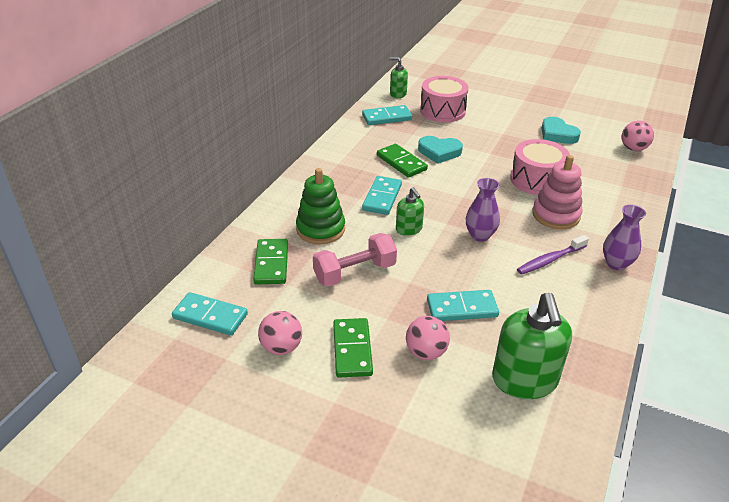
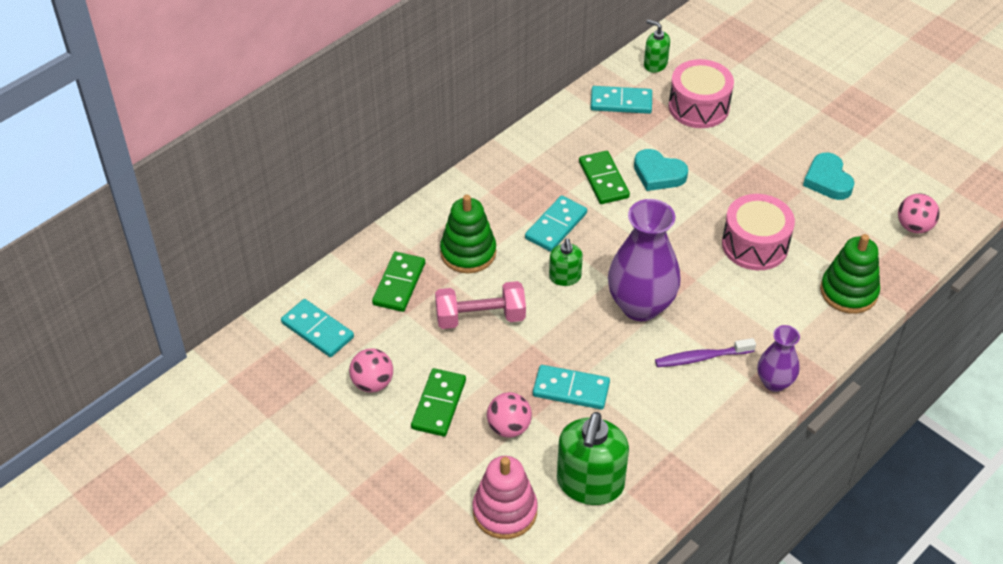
camera: 20 degrees right, 10 degrees up
purple vase [466,178,500,242] -> purple vase [608,199,681,321], size x1.81
pink stacking toy [532,155,583,229] -> pink stacking toy moved to [473,456,538,539]
none -> green stacking toy [820,234,880,314]

